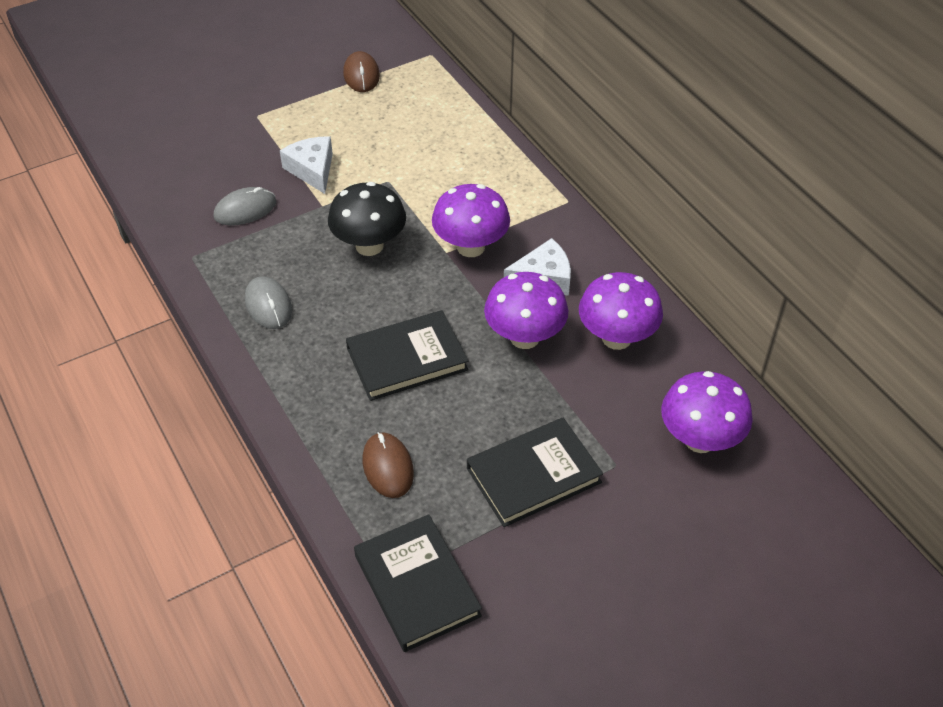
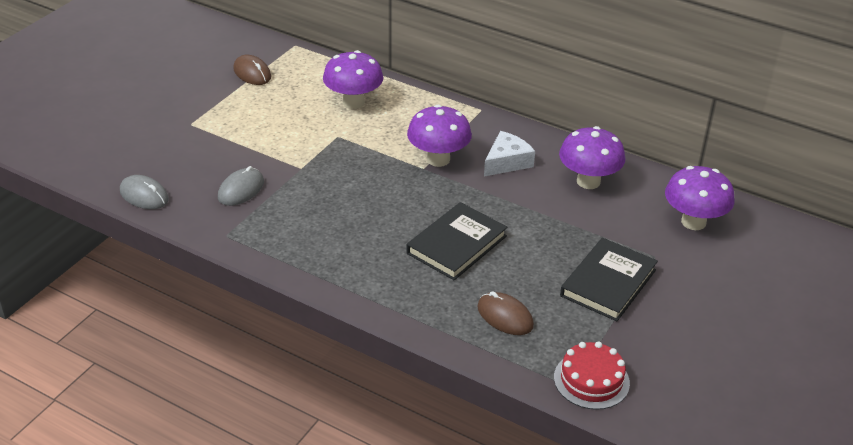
camera: 30 degrees left, 10 degrees down
grey mouse [245,276,292,329] -> grey mouse moved to [120,175,169,209]
white cheese [280,136,333,194] -> none
black mushroom [328,182,406,256] -> none
black book [354,514,482,652] -> red cake [554,341,630,410]
purple mushroom [484,272,568,349] -> purple mushroom moved to [323,50,383,109]

